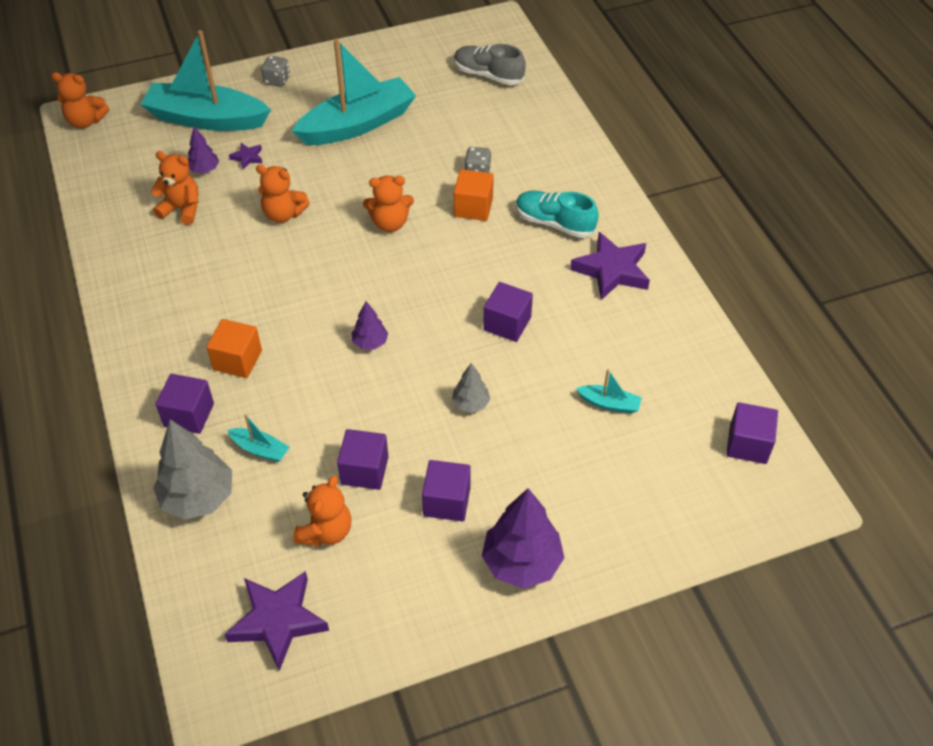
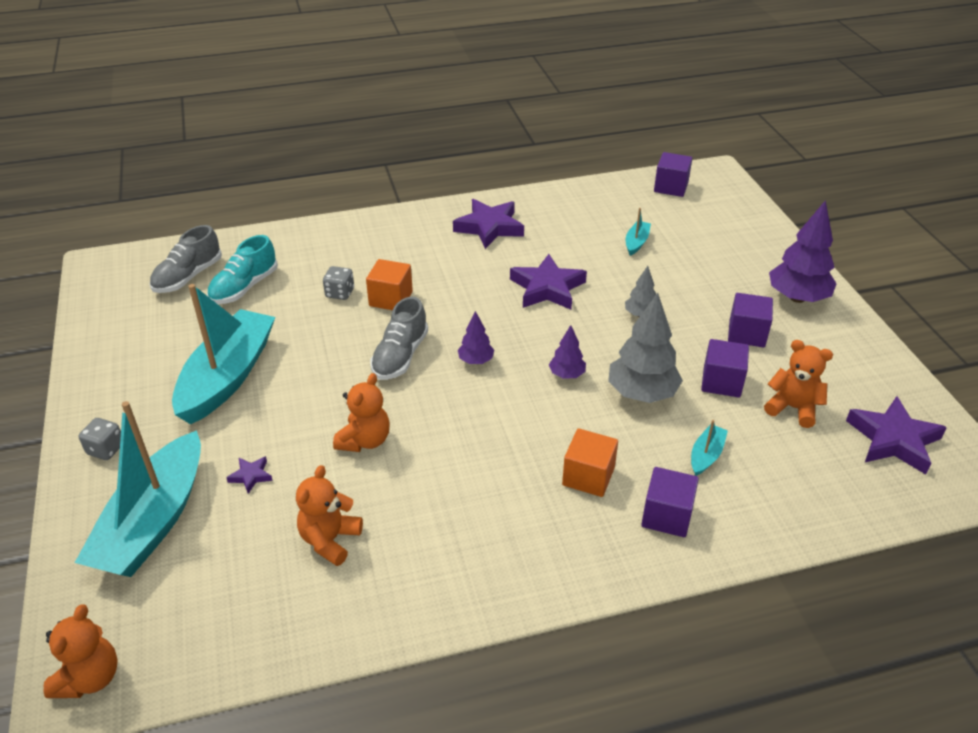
camera: 85 degrees left, 10 degrees down
grey tree [153,419,232,520] -> grey tree moved to [608,293,683,403]
purple tree [188,127,219,173] -> purple tree moved to [458,311,494,364]
turquoise boat [292,39,417,145] -> turquoise boat turned 45 degrees clockwise [172,284,275,424]
orange teddy bear [363,175,414,232] -> grey shoe [370,297,428,380]
purple cube [483,282,533,342] -> purple star [510,254,587,310]
turquoise shoe [516,191,599,238] -> turquoise shoe moved to [207,235,278,304]

